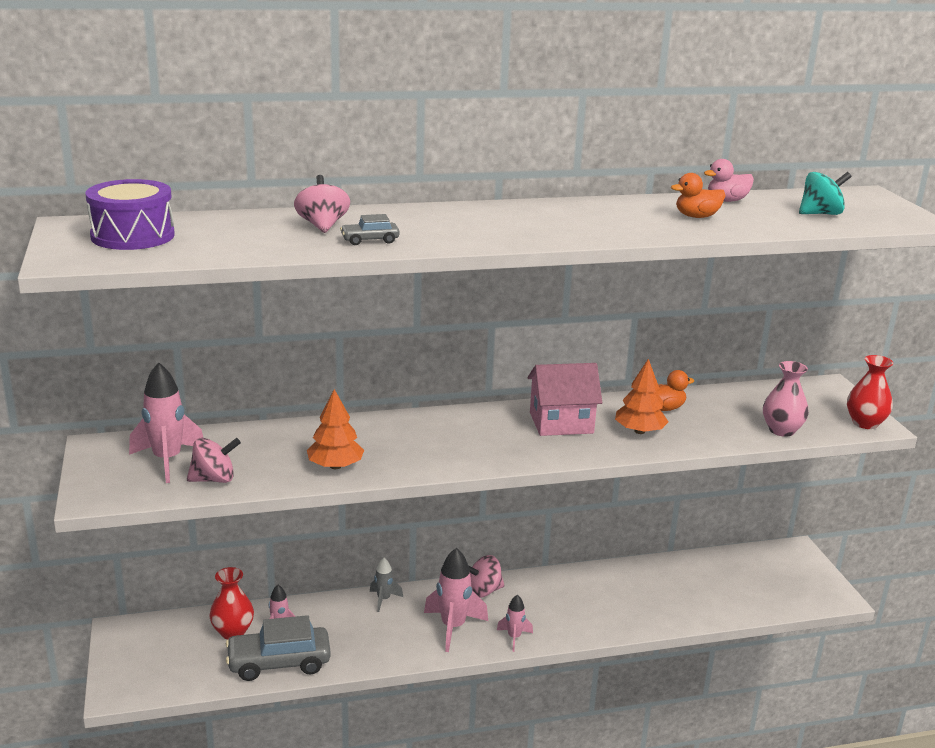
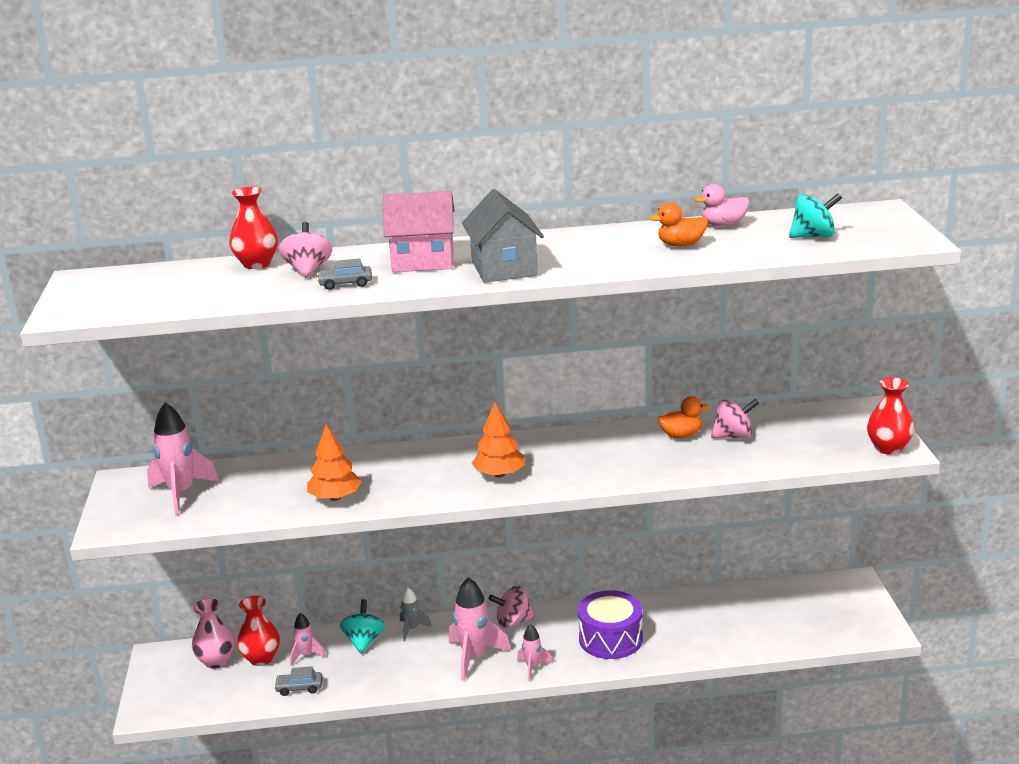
camera: 10 degrees right, 0 degrees up
purple drum [85,179,175,250] -> purple drum moved to [578,590,643,659]
pink spinning top [187,437,241,483] -> pink spinning top moved to [711,399,759,439]
grey car [226,615,331,681] -> grey car [274,666,323,696], size x0.48
pink house [527,363,602,436] -> pink house moved to [383,191,455,272]
orange tree [615,359,668,434] -> orange tree moved to [472,402,525,477]
pink vase [763,361,809,437] -> pink vase moved to [192,598,235,669]
none -> red vase [229,187,278,269]
none -> turquoise spinning top [340,599,385,654]
none -> grey house [462,189,544,283]

